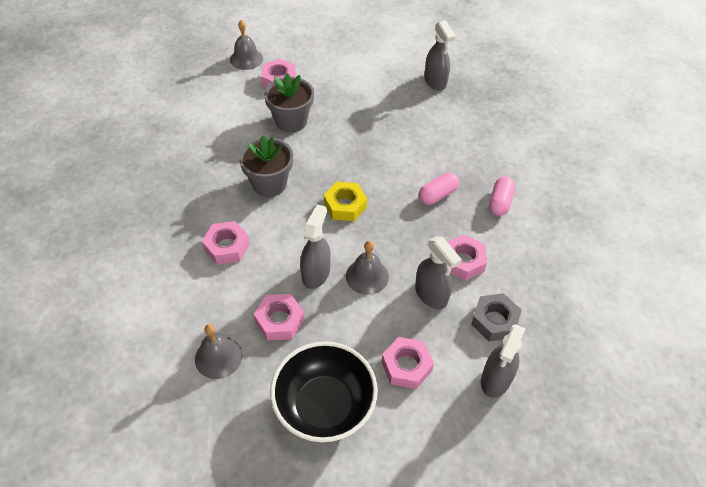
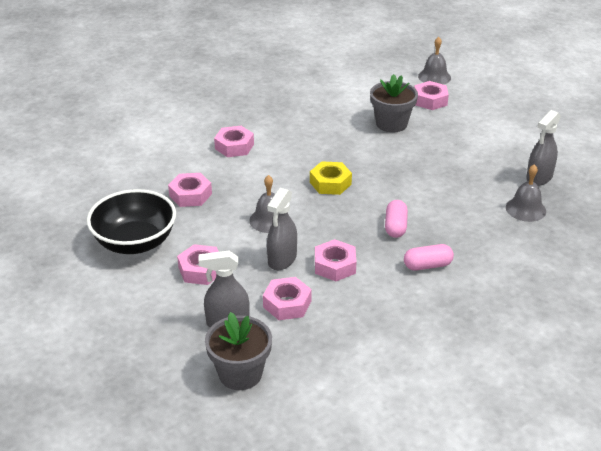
camera: 60 degrees right, 15 degrees down
grey bell [195,324,242,379] -> grey bell moved to [506,164,546,222]
grey flower pot [239,135,293,197] -> grey flower pot moved to [205,312,272,390]
grey spray bottle [300,204,331,289] -> none
pink capsule [419,173,459,205] -> pink capsule turned 75 degrees clockwise [385,200,408,238]
grey nut [471,293,522,341] -> pink nut [263,277,312,320]

